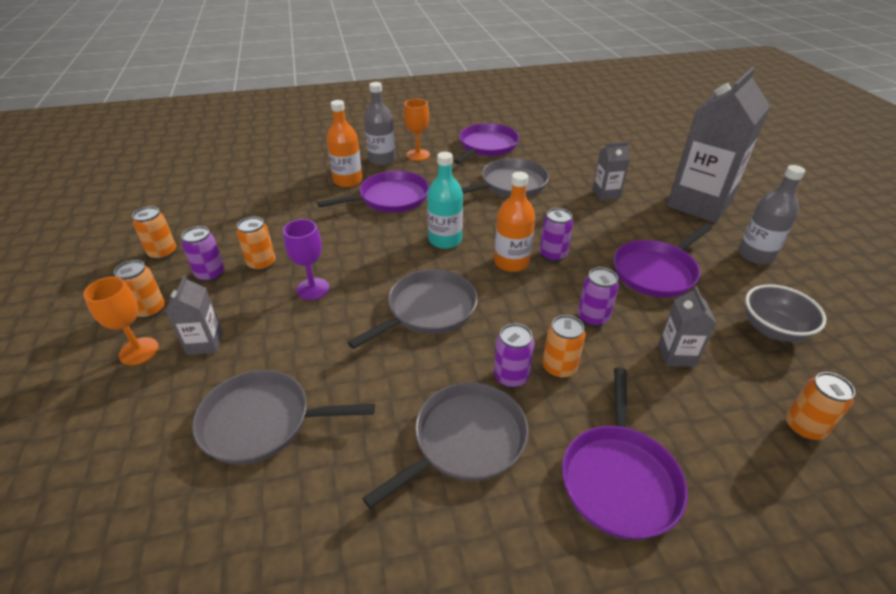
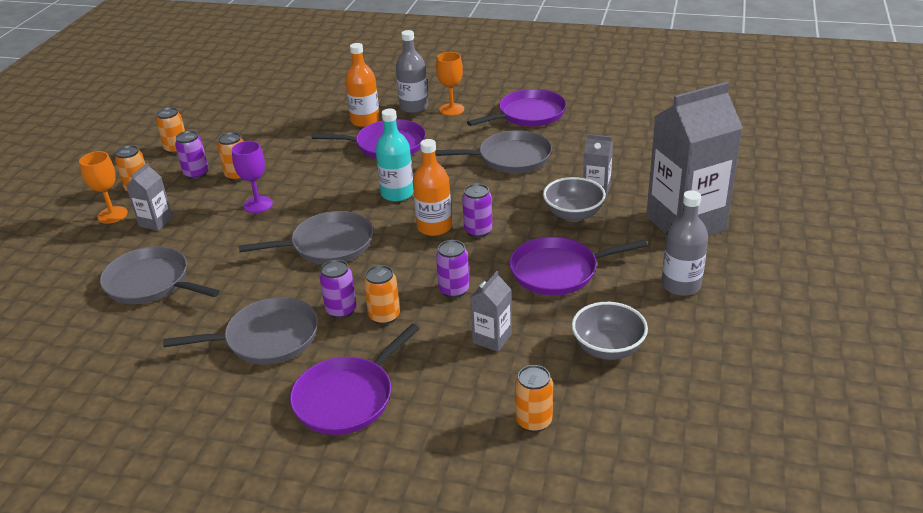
camera: 30 degrees right, 5 degrees down
none -> grey bowl [543,177,606,222]

